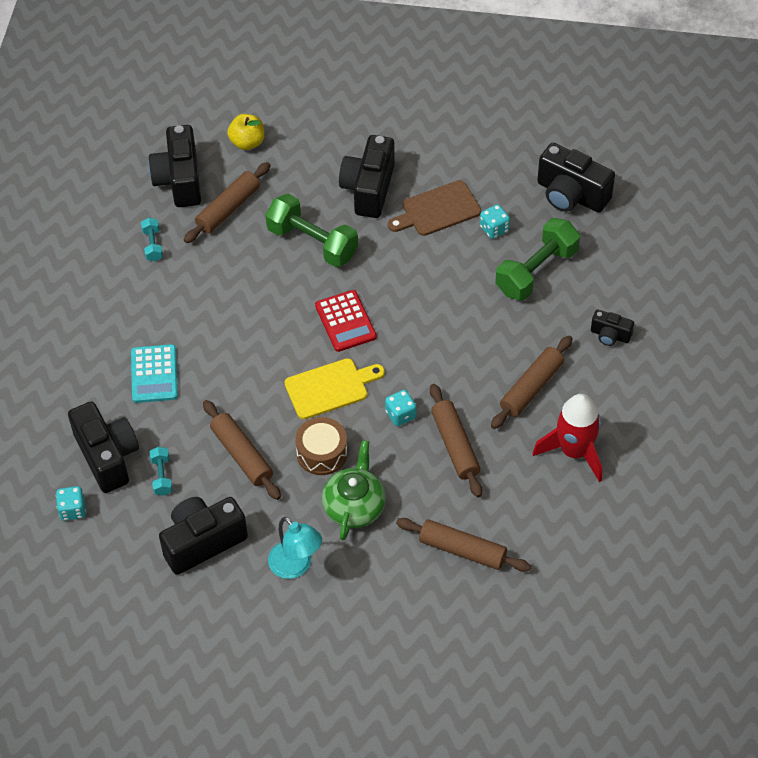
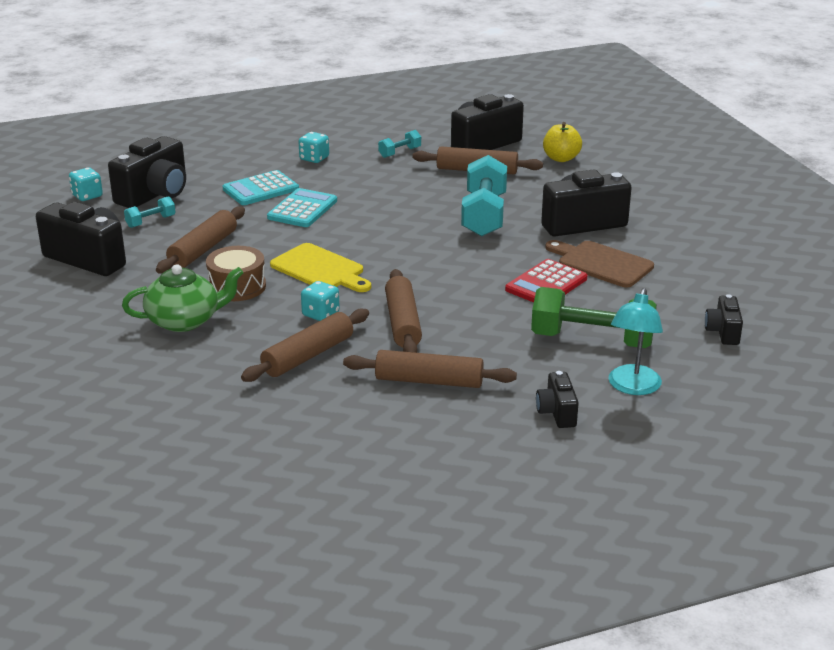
camera: 60 degrees right, 25 degrees down
green dumbbell [265,194,358,267] -> turquoise dumbbell [461,155,507,237]
turquoise lamp [268,517,322,579] -> turquoise lamp moved to [608,288,663,395]
red calculator [315,290,377,352] -> red calculator moved to [505,259,587,302]
brown rolling pin [396,518,531,572] -> brown rolling pin moved to [385,269,422,353]
turquoise dice [480,204,510,239] -> turquoise dice moved to [298,132,329,163]
red rocket [532,394,602,482] -> none
black camera [537,143,615,213] -> black camera [705,294,743,345], size x0.52
none -> turquoise calculator [267,188,337,227]

